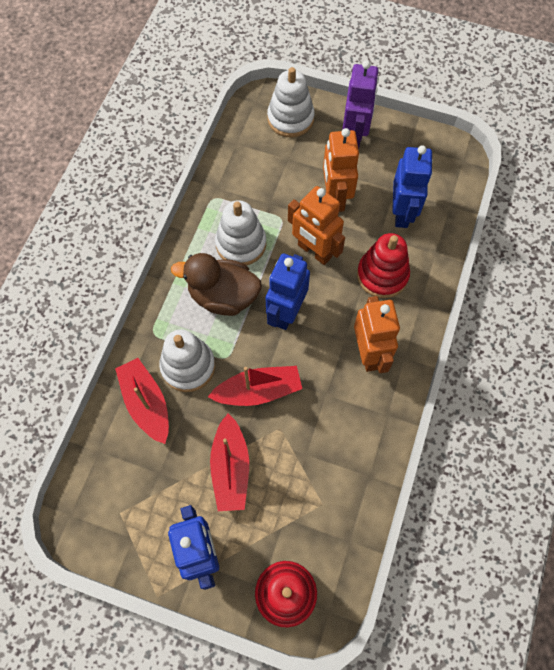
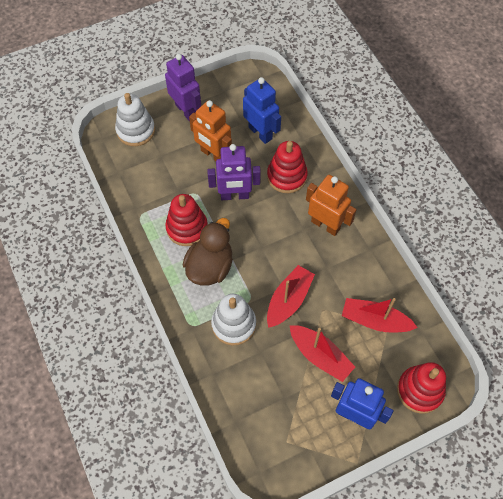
camera: 45 degrees left, 5 degrees down
red boat [115,358,169,444] -> red boat moved to [342,298,418,333]
brown duck [171,253,262,316] -> brown duck turned 150 degrees clockwise [183,218,233,286]
white stacking toy [215,200,266,265] -> red stacking toy [165,194,208,246]
blue robot [266,253,310,330] -> none
orange robot [288,186,345,265] -> purple robot [207,144,261,200]

